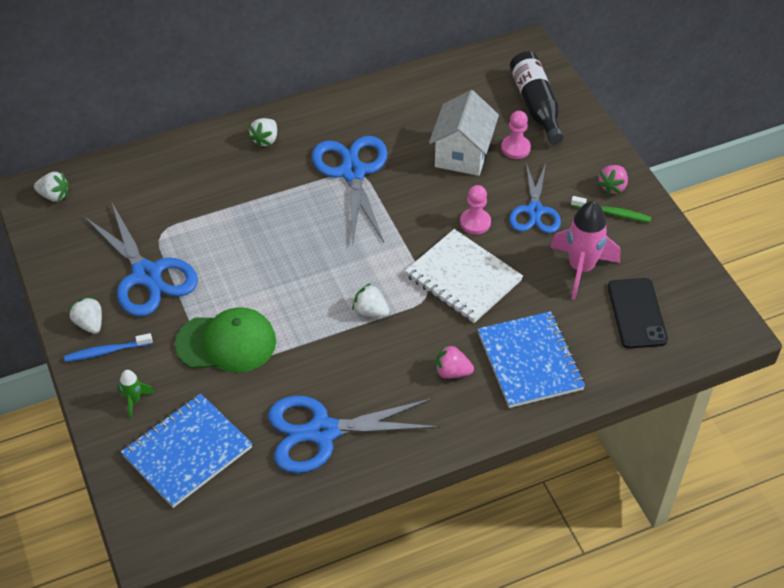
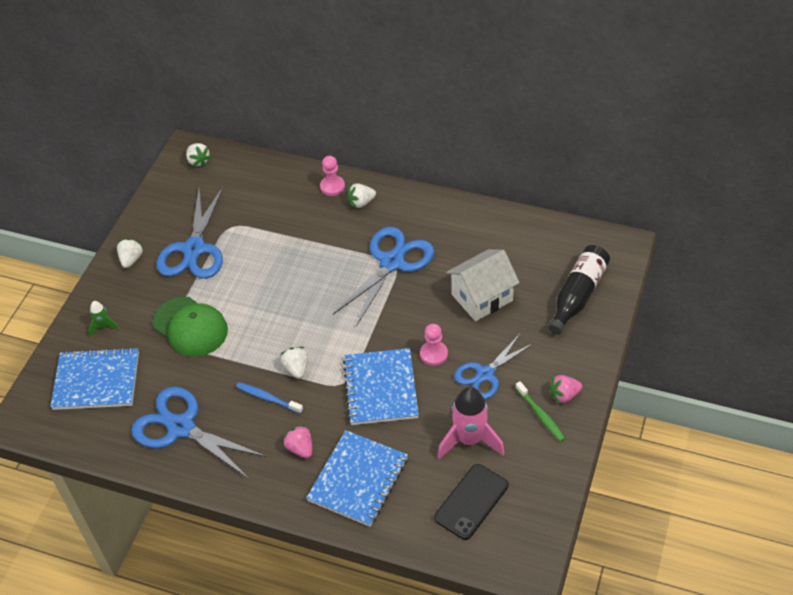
camera: 45 degrees right, 0 degrees up
blue toothbrush [64,333,153,362] -> blue toothbrush moved to [236,382,303,414]
white notebook [405,229,523,323] -> blue notebook [343,348,419,425]
pink pawn [501,111,531,159] -> pink pawn moved to [320,156,345,196]

